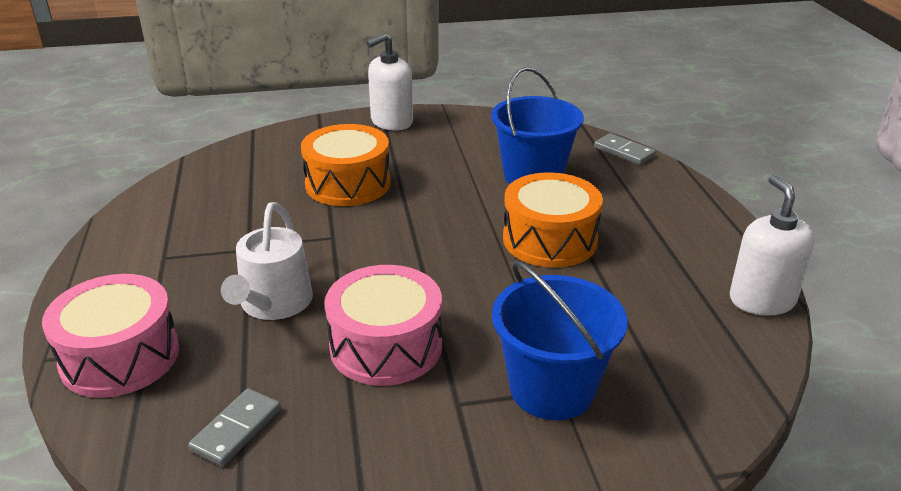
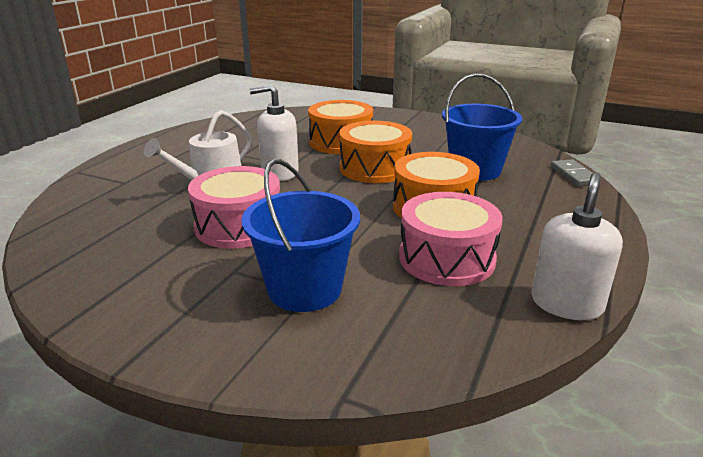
camera: 35 degrees right, 5 degrees down
pink drum [42,274,179,398] -> pink drum moved to [399,192,503,286]
grey domino [188,388,281,466] -> none
white soap dispenser [366,33,413,130] -> white soap dispenser moved to [249,84,299,181]
none -> orange drum [339,121,412,183]

